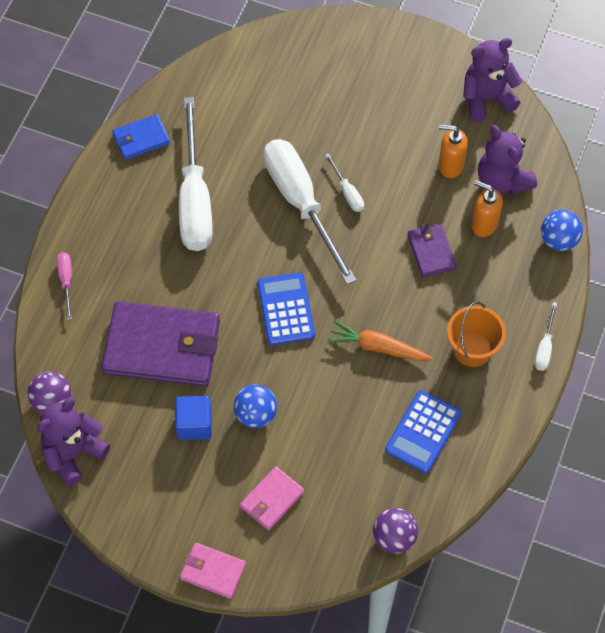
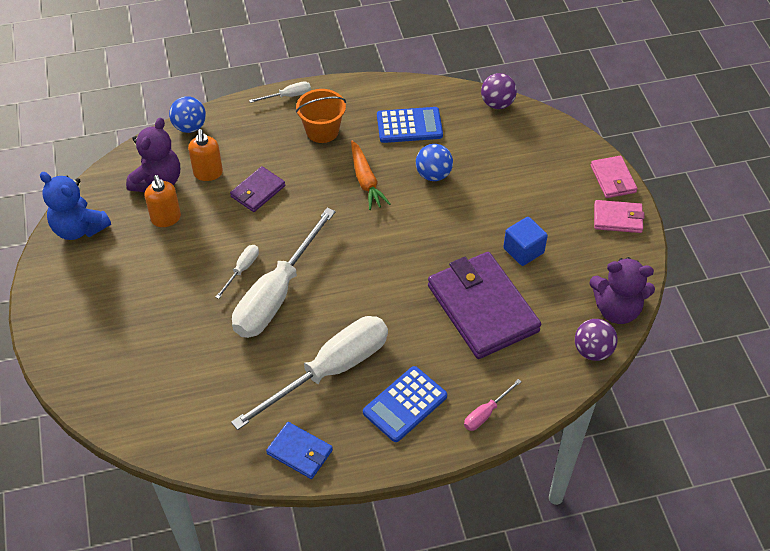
camera: 125 degrees left, 10 degrees down
blue ball [234,384,277,428] -> blue ball moved to [416,144,453,181]
pink wallet [240,466,304,530] -> pink wallet moved to [594,200,645,233]
blue calculator [257,273,315,346] -> blue calculator moved to [363,366,447,442]
purple teddy bear [463,38,522,122] -> blue teddy bear [40,172,111,240]

